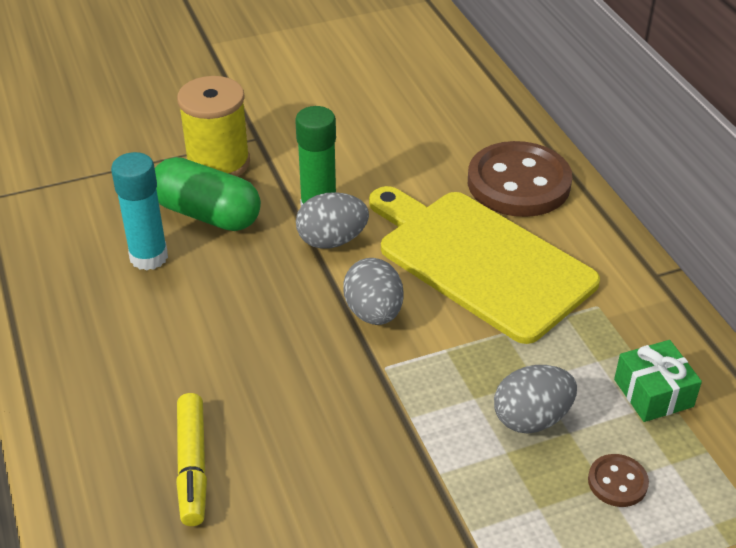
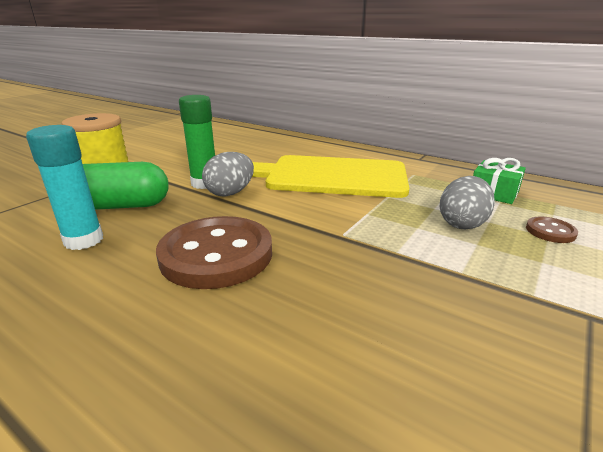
camera: 35 degrees left, 15 degrees down
yellow marker [176,393,207,526] -> none
grey egg [343,258,404,325] -> none
brown button [468,141,572,217] -> brown button moved to [156,216,272,289]

